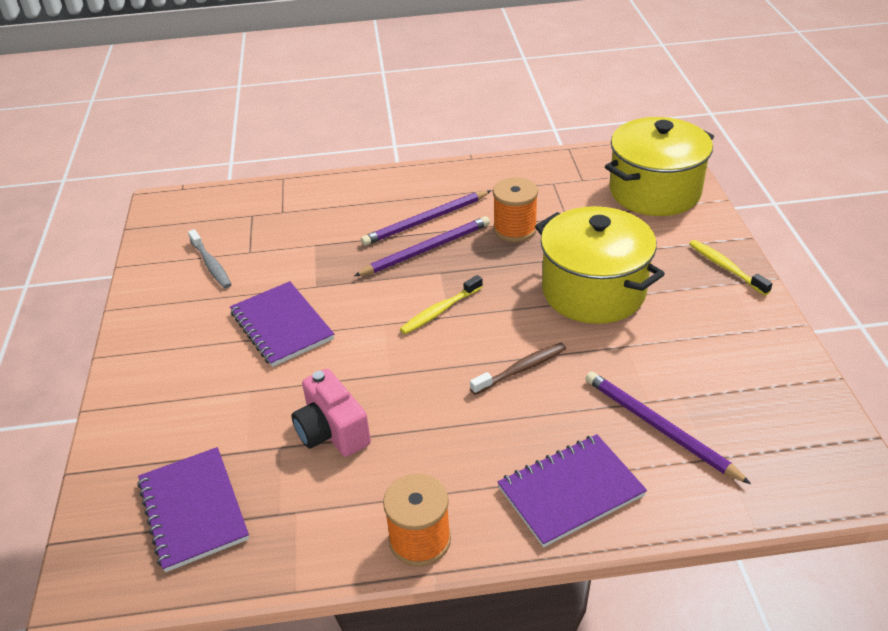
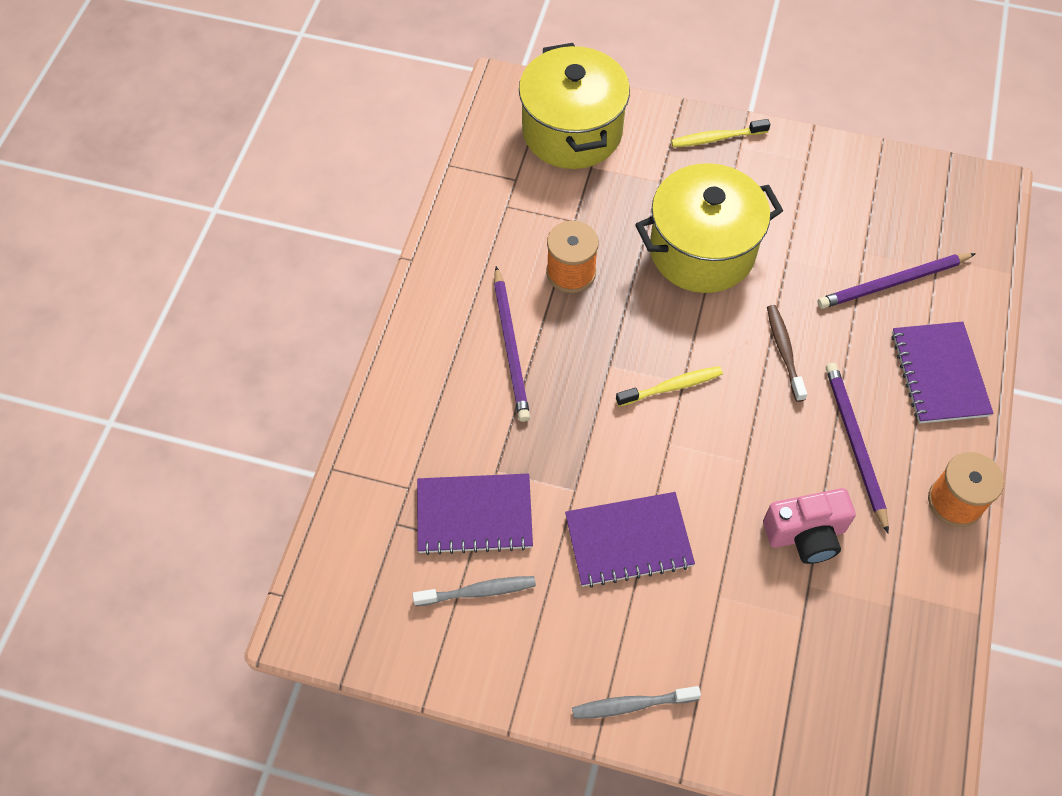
camera: 70 degrees left, 20 degrees up
purple notebook [137,447,249,572] -> purple notebook moved to [417,473,533,555]
purple pencil [354,216,490,276] -> purple pencil moved to [826,363,889,534]
yellow toothbrush [400,275,483,334] -> yellow toothbrush turned 90 degrees counterclockwise [616,366,723,407]
none -> grey toothbrush [572,686,701,719]

